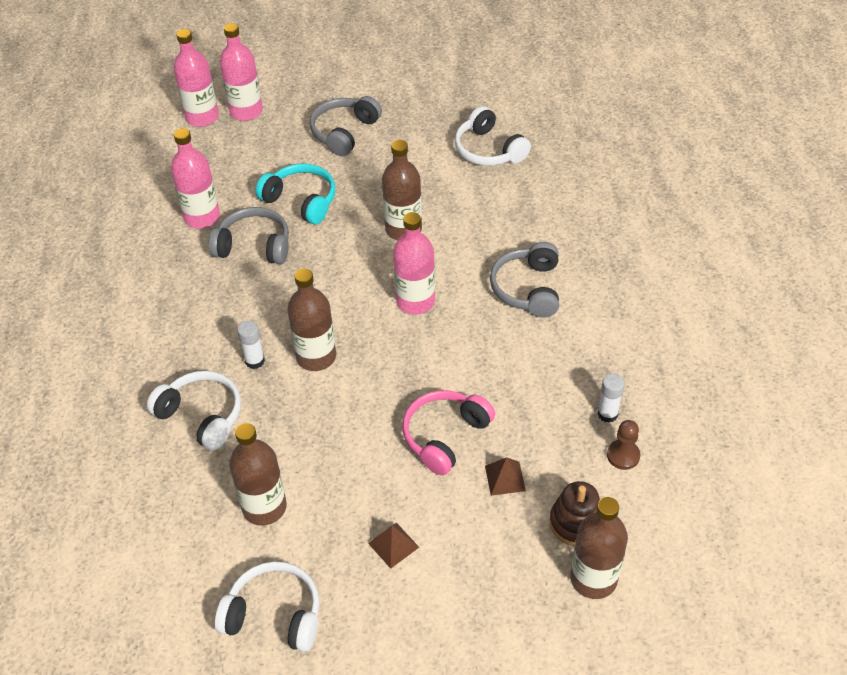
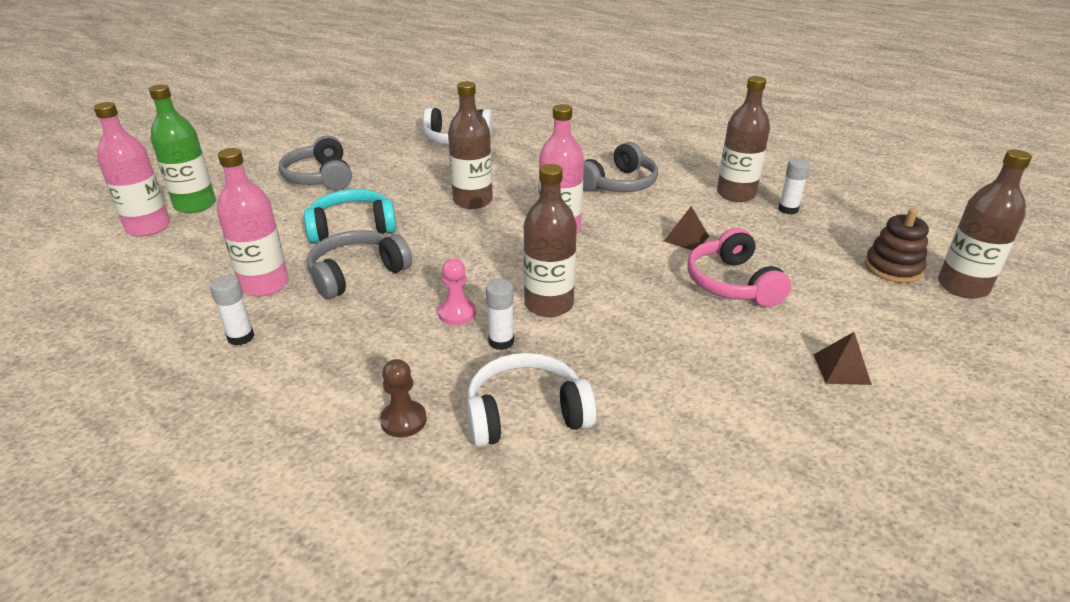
camera: 50 degrees left, 15 degrees down
white headphones [215,561,319,652] -> none
pink bottle [220,23,263,121] -> green bottle [149,84,216,213]
brown bottle [229,423,287,525] -> brown bottle moved to [717,76,770,202]
brown pyramid [485,457,526,496] -> brown pyramid moved to [664,206,709,251]
grey headphones [490,242,559,318] -> grey headphones turned 90 degrees counterclockwise [583,142,658,192]
brown pawn [607,420,640,470] -> brown pawn moved to [380,359,426,438]
none -> white glue stick [210,275,254,346]
none -> pink pawn [438,258,476,325]

